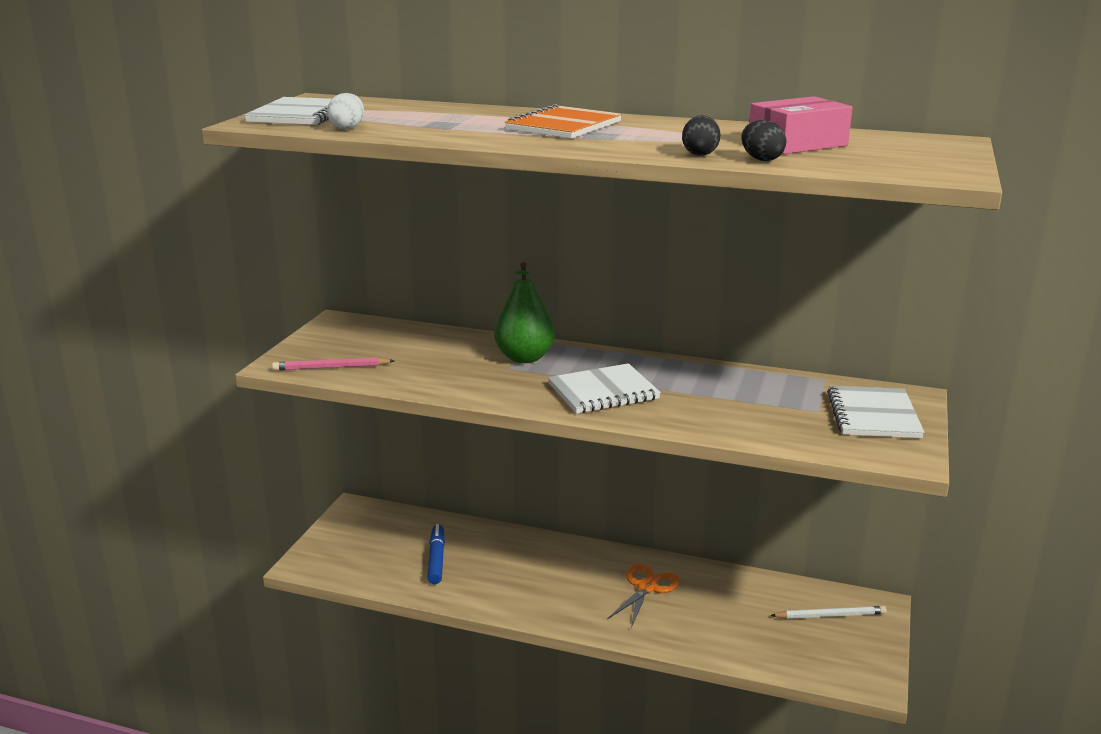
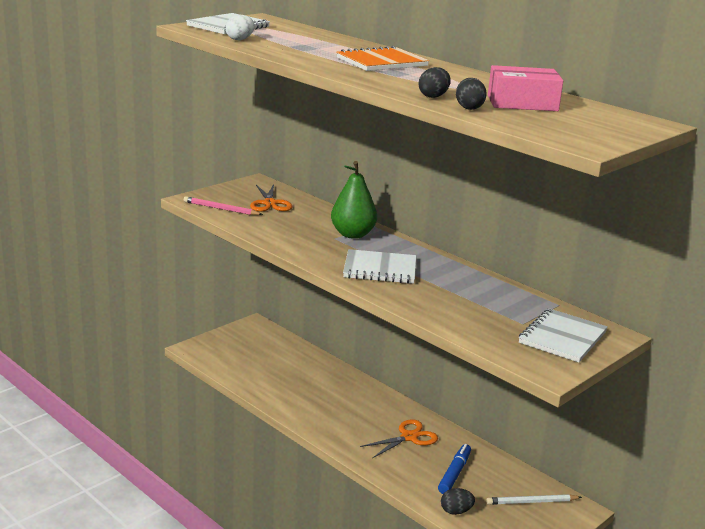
camera: 25 degrees right, 0 degrees up
blue marker [427,524,445,584] -> blue marker moved to [438,444,471,494]
white pencil [770,606,887,619] -> white pencil turned 150 degrees clockwise [486,494,582,505]
none -> orange scissors [250,184,293,212]
none -> black egg [441,488,475,515]

